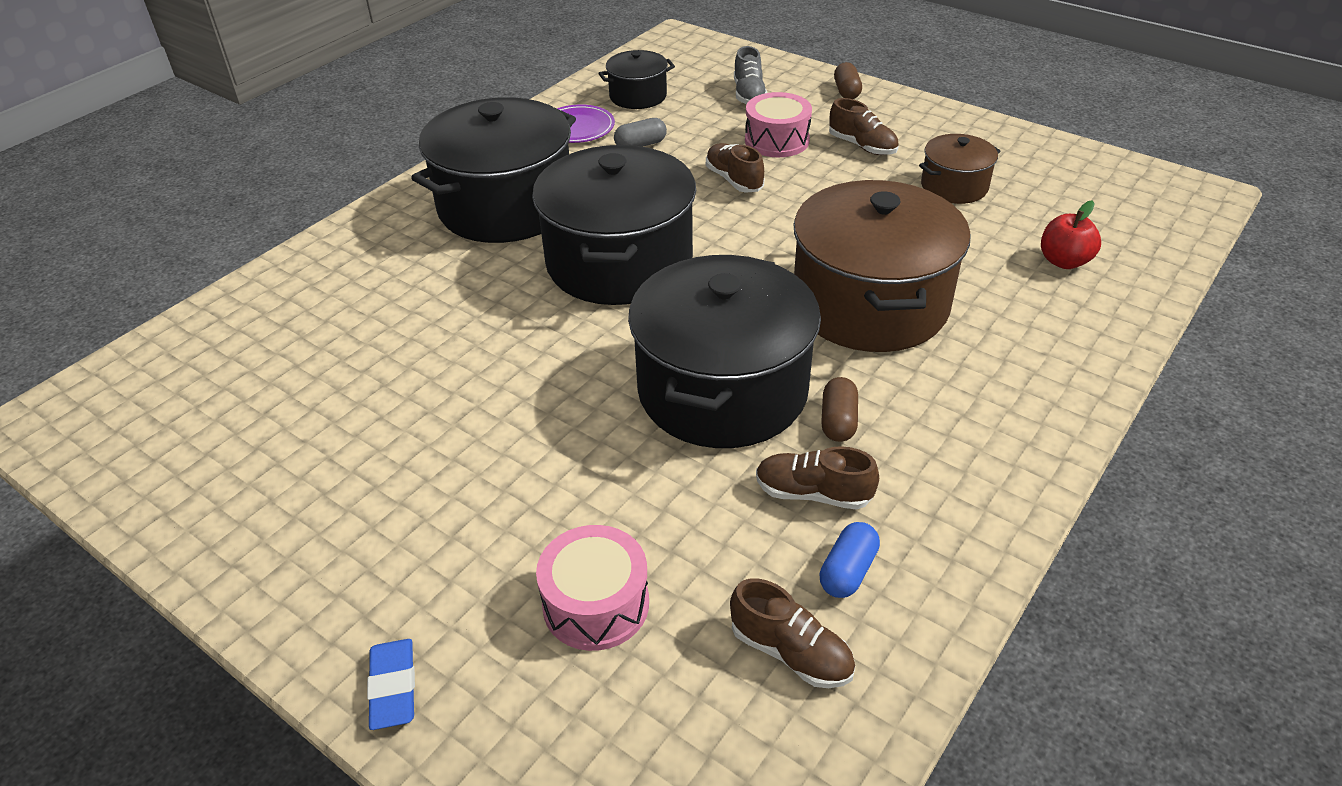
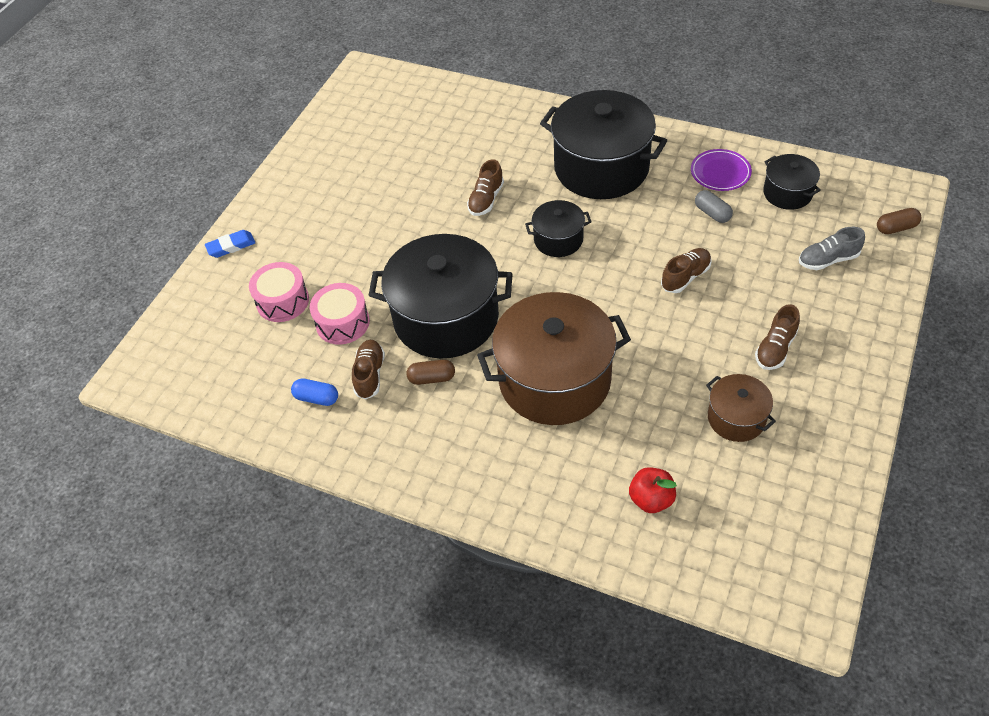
camera: 80 degrees right, 10 degrees up
black pot [532,145,696,305] -> black pot [525,200,592,257], size x0.49
brown shoe [730,578,855,688] -> brown shoe moved to [467,159,504,216]
pink drum [745,92,812,157] -> pink drum moved to [310,283,370,345]
brown capsule [834,62,862,99] -> brown capsule moved to [877,208,921,234]

